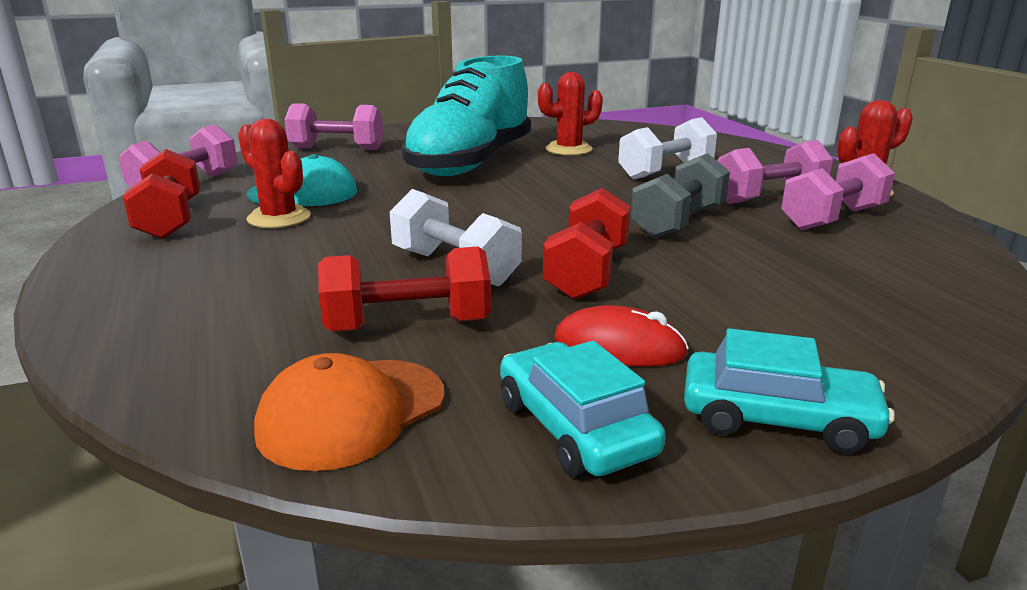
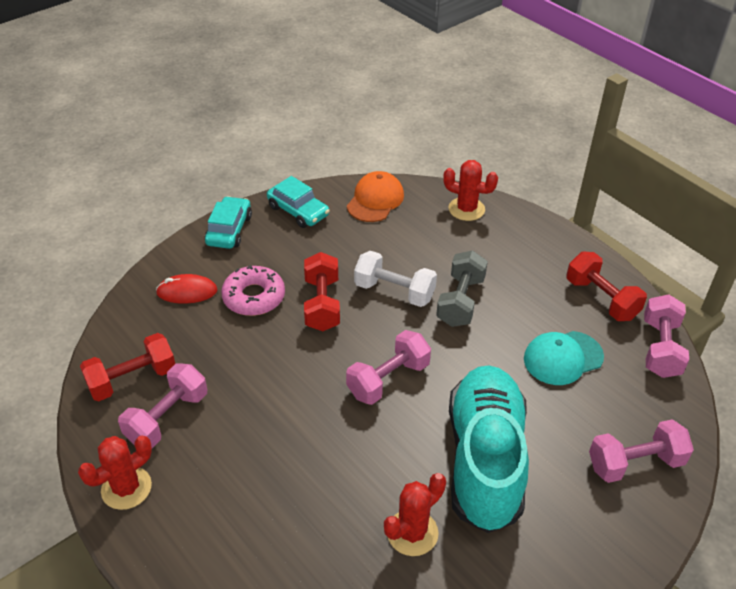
camera: 160 degrees right, 20 degrees up
red cactus [238,119,311,228] -> red cactus moved to [443,160,498,221]
red dumbbell [318,246,491,332] -> red dumbbell moved to [80,333,175,401]
red mouse [555,305,689,367] -> red mouse moved to [156,274,217,304]
white dumbbell [618,117,717,180] -> none
grey dumbbell [631,153,730,239] -> grey dumbbell moved to [436,251,488,327]
turquoise car [684,328,895,454] -> turquoise car turned 105 degrees clockwise [205,196,252,249]
pink dumbbell [717,140,834,204] -> pink dumbbell moved to [346,330,431,405]
none -> pink donut [221,265,285,316]

